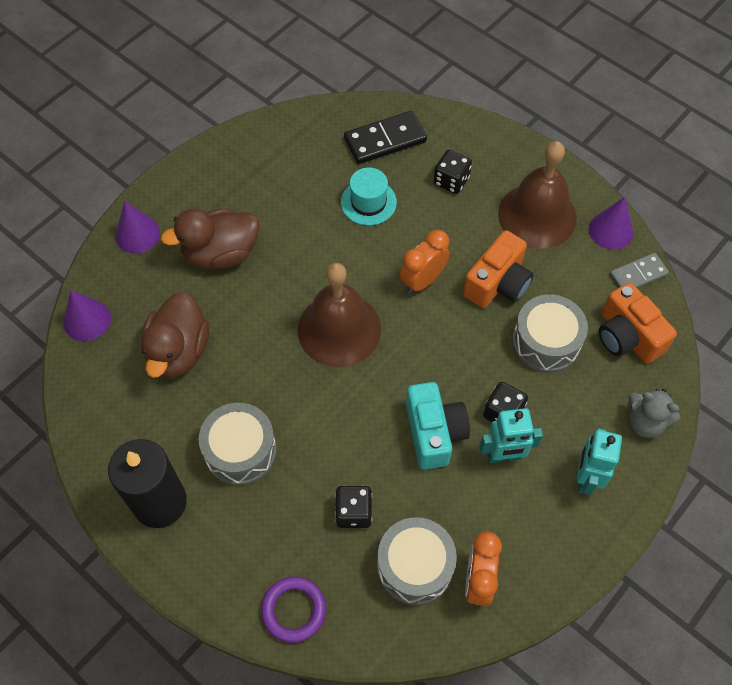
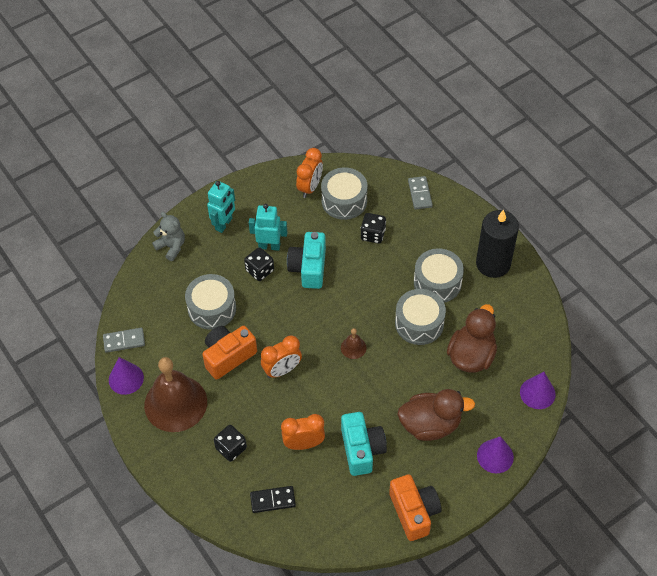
camera: 165 degrees left, 5 degrees down
purple ring [261,576,326,643] -> grey domino [408,176,433,210]
brown bell [298,263,381,367] -> brown bell [341,328,366,359], size x0.42
turquoise hat [341,168,397,225] -> orange clock [281,414,325,450]
black domino [344,111,427,164] -> black domino [250,486,296,513], size x0.65
orange camera [599,282,677,364] -> orange camera moved to [389,474,441,541]
none -> turquoise camera [341,412,387,476]
none -> grey drum [395,289,446,345]

